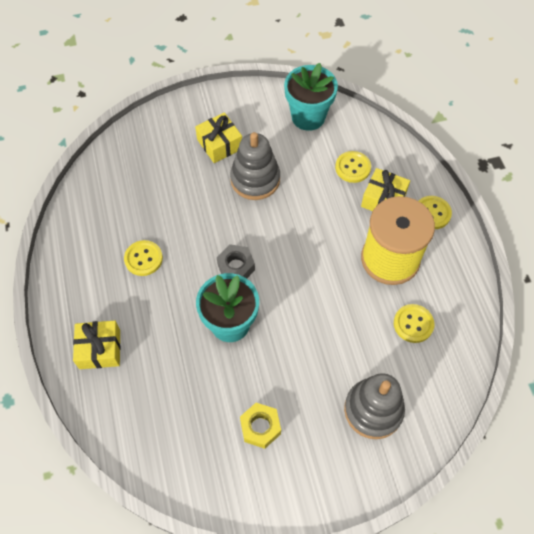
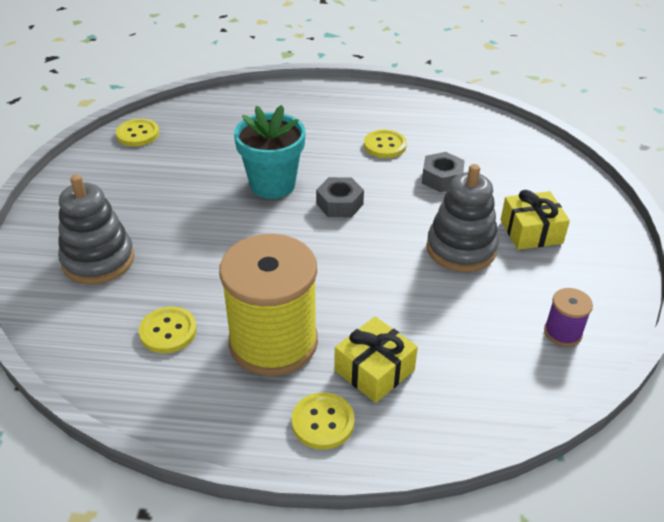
camera: 110 degrees right, 20 degrees down
yellow gift [73,321,121,369] -> none
yellow nut [240,403,281,449] -> none
turquoise flower pot [284,63,338,131] -> purple spool [544,288,593,347]
yellow button [335,151,371,183] -> yellow button moved to [116,119,159,146]
none -> grey nut [422,152,465,192]

